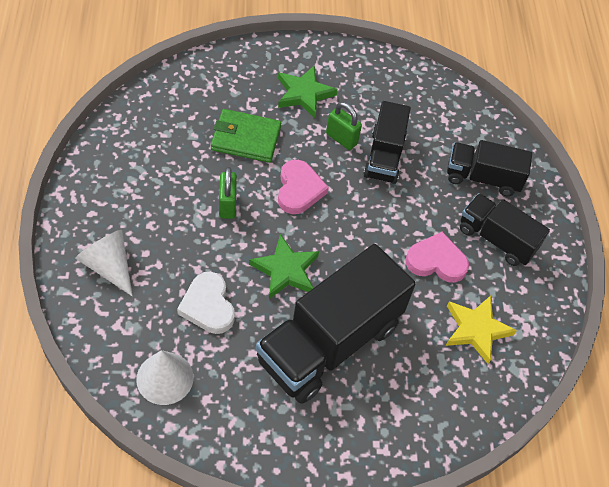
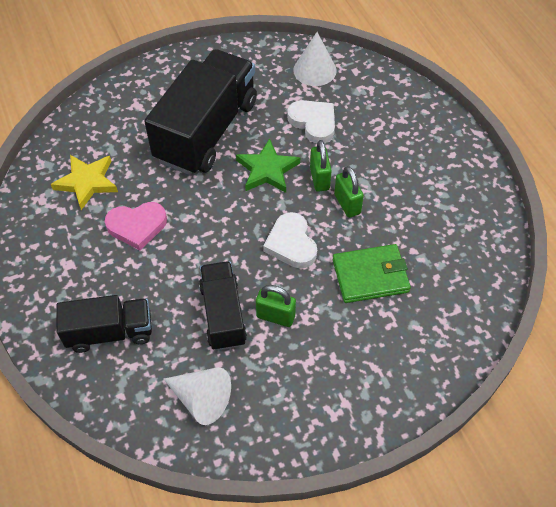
camera: 165 degrees right, 0 degrees up
white cone [75,230,133,296] -> white cone moved to [164,367,231,425]
green star [278,66,338,118] -> none
pink heart [278,160,329,214] -> white heart [263,212,317,268]
black truck [460,193,550,266] -> none
none -> green padlock [310,140,332,192]

